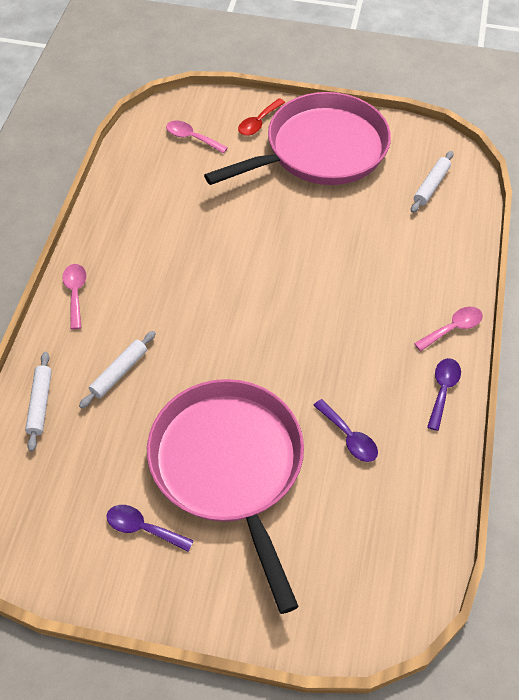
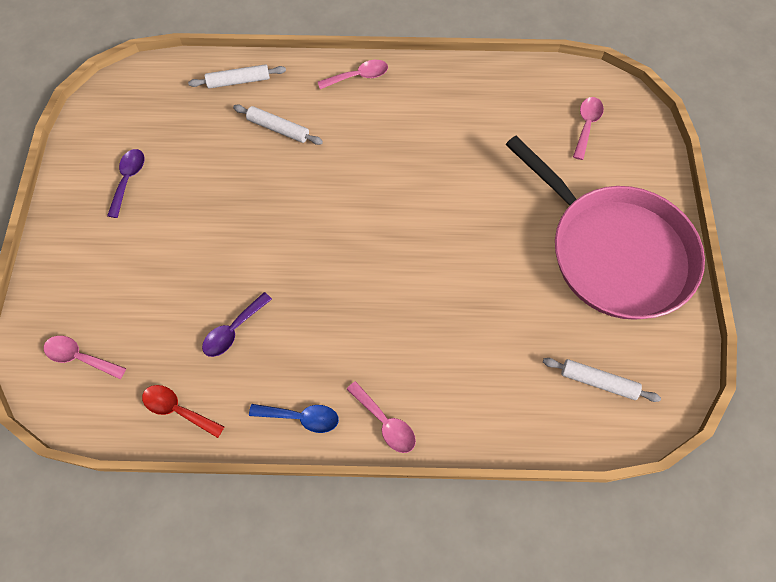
camera: 80 degrees right, 10 degrees up
pink pan [147,379,304,614] -> none
red spoon [238,98,285,136] -> red spoon moved to [142,385,224,438]
purple spoon [427,358,461,431] -> blue spoon [249,404,339,433]
none -> pink spoon [44,336,126,379]

